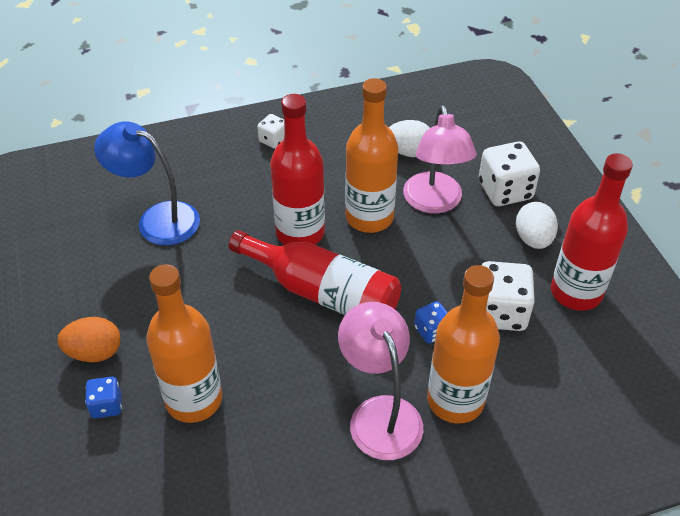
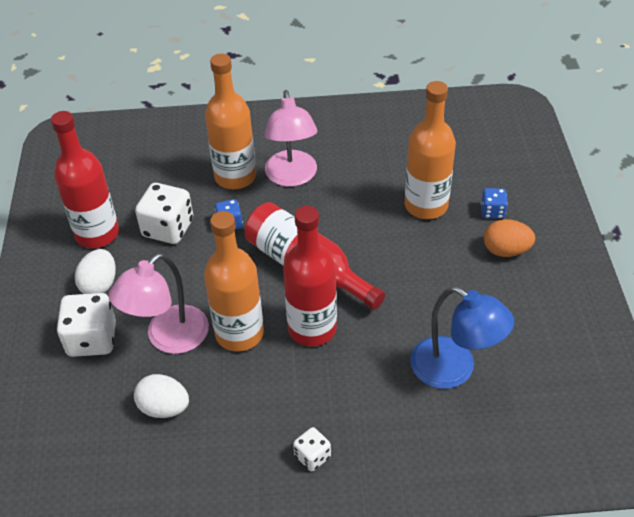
camera: 165 degrees left, 0 degrees up
pink lamp [403,105,477,214] -> pink lamp turned 150 degrees counterclockwise [109,253,209,354]

